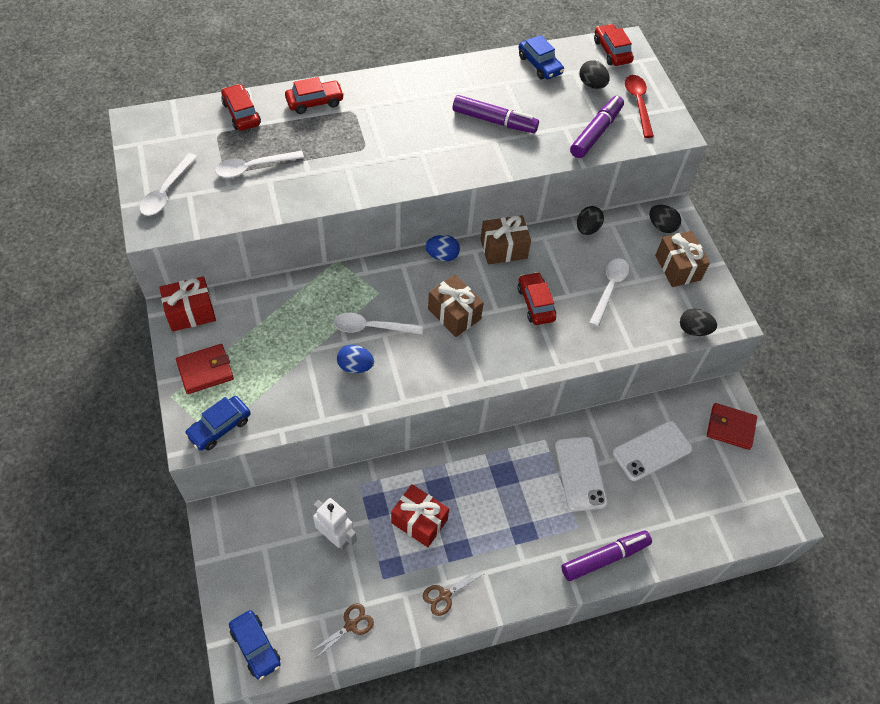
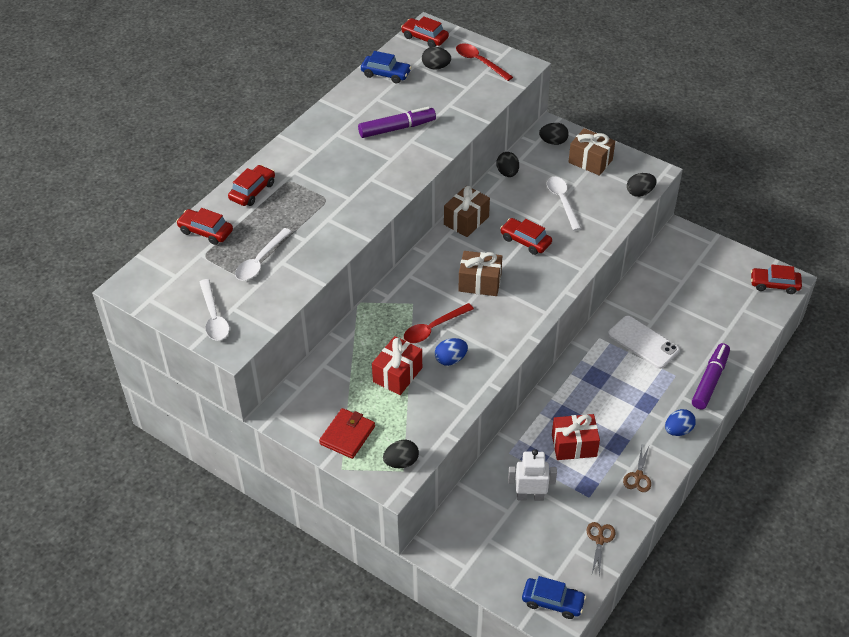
camera: 35 degrees left, 10 degrees down
red gift [159,276,216,332] -> red gift moved to [372,336,422,395]
blue car [185,396,251,451] -> black egg [383,440,419,468]
white spoon [334,313,423,334] -> red spoon [404,303,474,343]
blue egg [425,235,460,261] -> blue egg moved to [665,409,696,436]
purple marker [570,96,624,158] -> none
white phone [613,421,693,481] -> none
red wallet [707,403,757,450] -> none
none -> red car [751,264,802,294]

